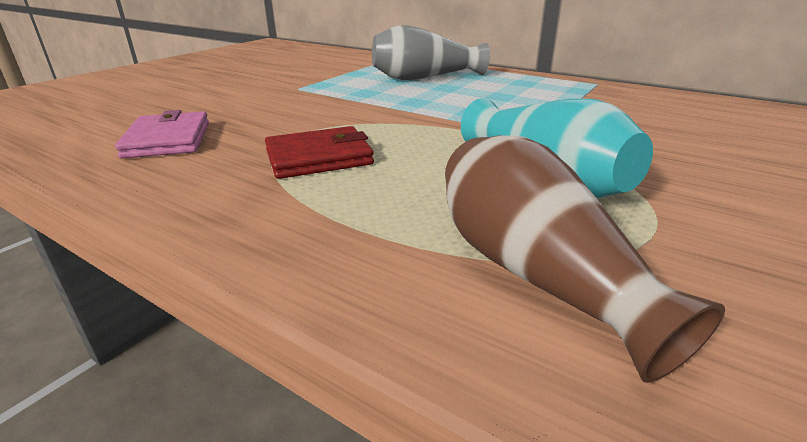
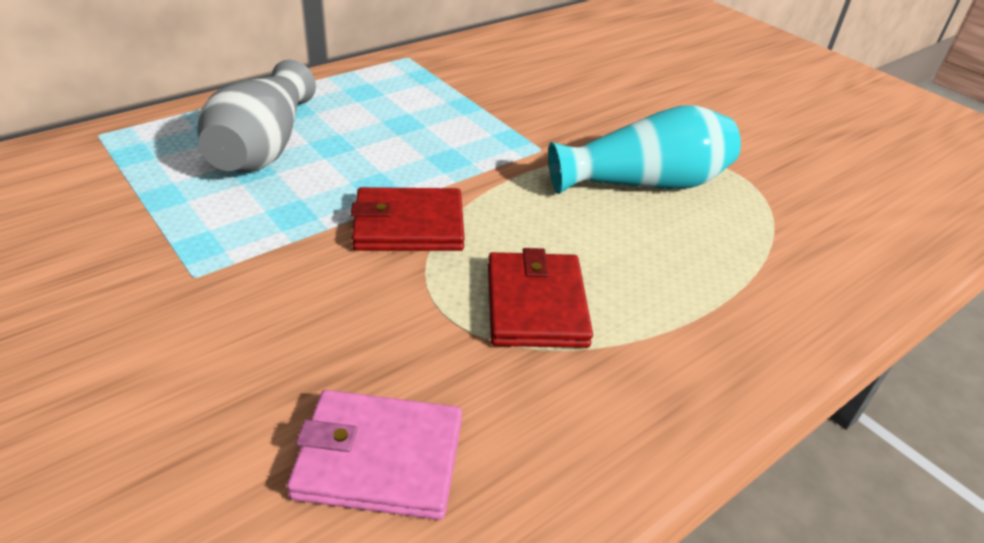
camera: 75 degrees left, 10 degrees up
brown vase [445,135,725,383] -> none
none -> red wallet [351,187,465,251]

